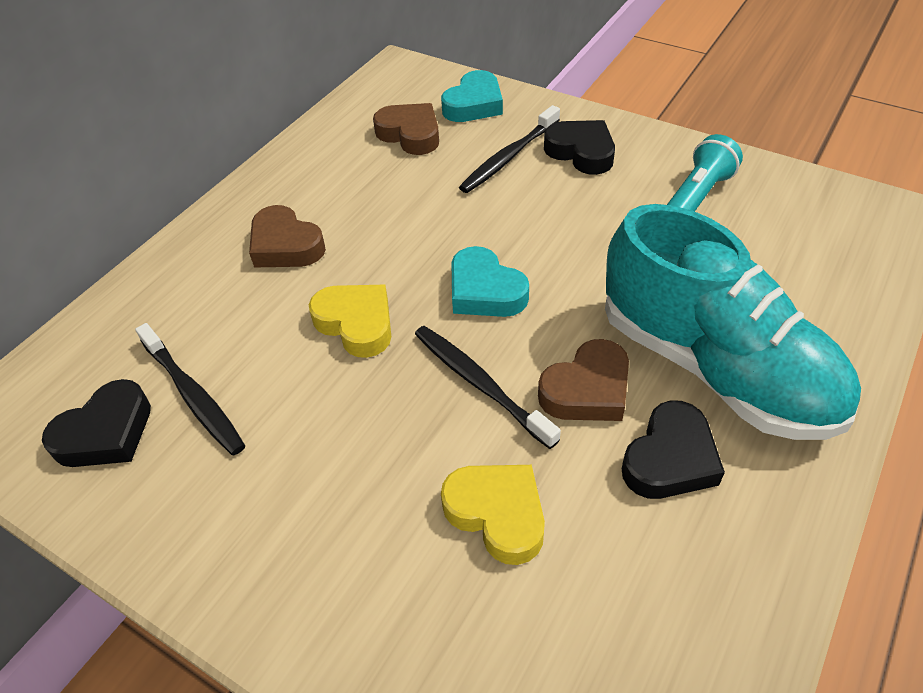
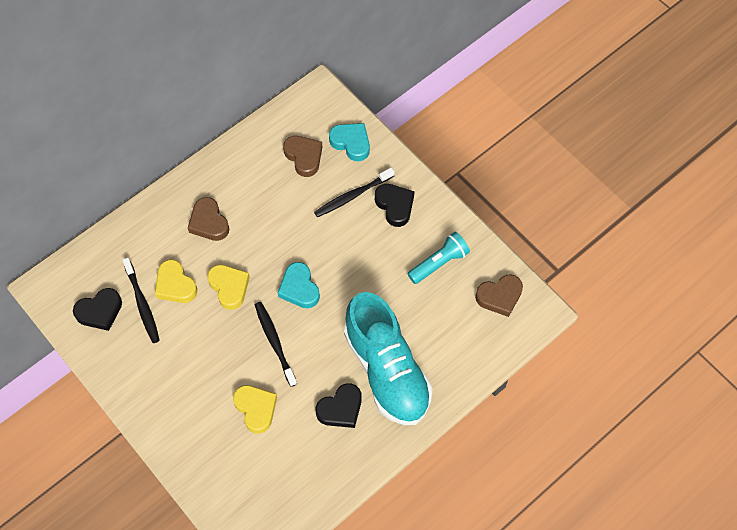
camera: 15 degrees right, 15 degrees up
turquoise heart [441,70,503,122] -> turquoise heart turned 105 degrees counterclockwise [329,123,370,161]
brown heart [538,339,629,421] -> brown heart moved to [475,274,523,317]
none -> yellow heart [155,259,197,303]

